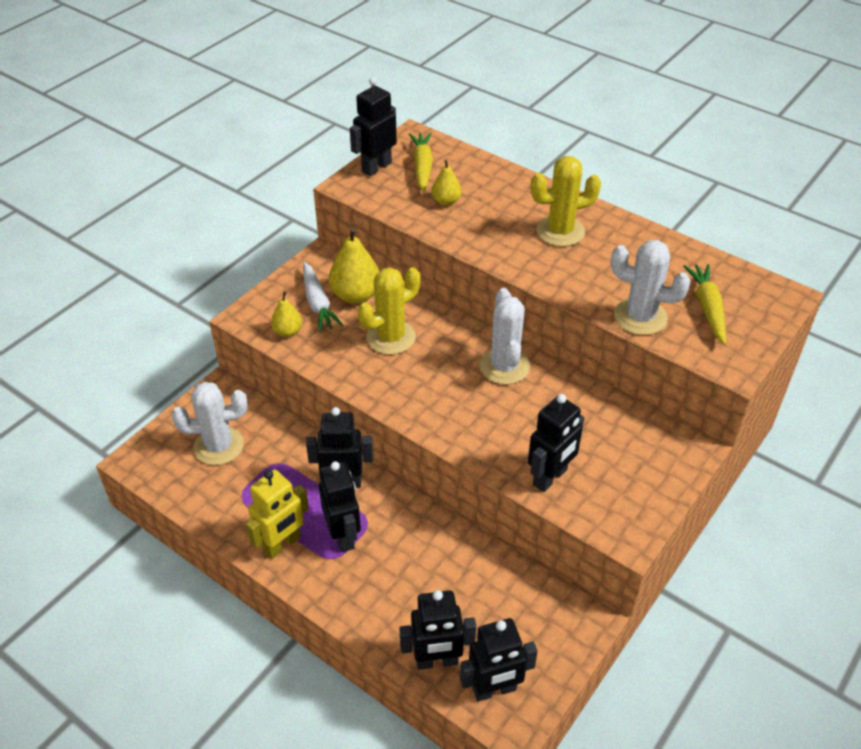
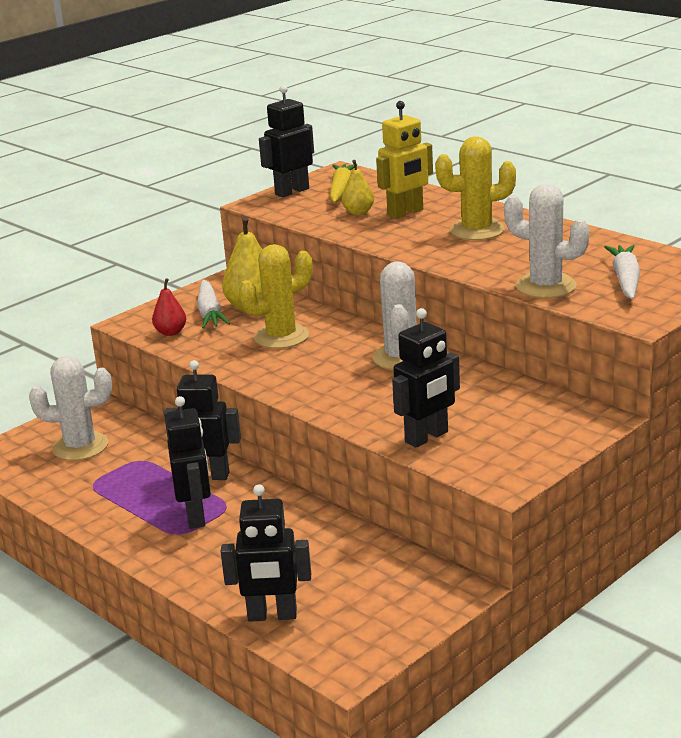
camera: 10 degrees right, 20 degrees down
yellow robot [246,469,309,559] -> yellow robot moved to [376,101,433,219]
yellow pear [271,291,302,337] -> red pear [152,278,186,336]
black robot [460,618,538,702] -> none
yellow carrot [683,264,726,345] -> white carrot [604,245,640,299]

